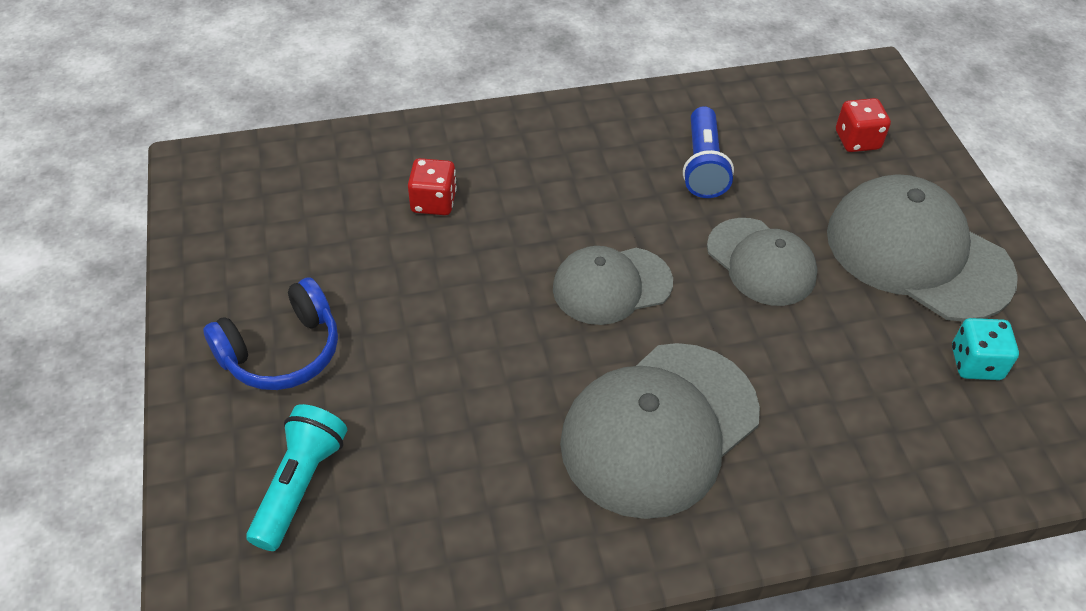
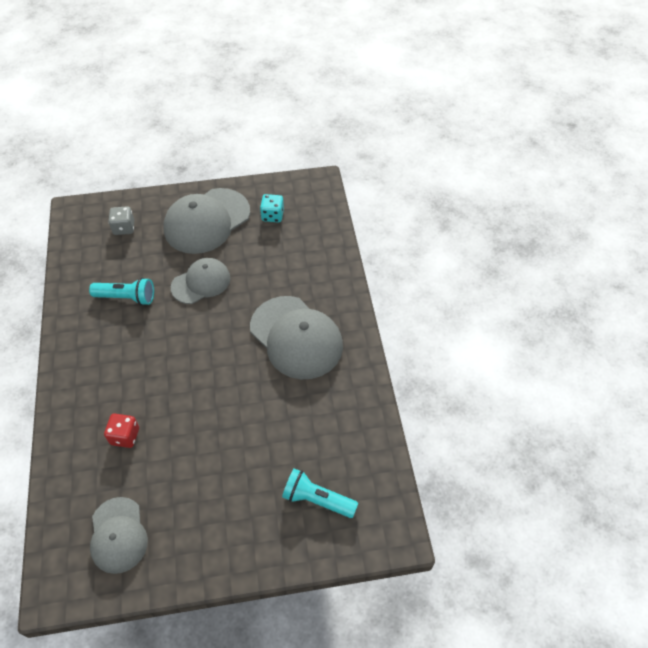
camera: 85 degrees left, 5 degrees up
blue headphones [203,277,338,390] -> none
grey cap [553,246,673,325] -> grey cap moved to [90,497,148,574]
blue flashlight [683,106,734,198] -> turquoise flashlight [89,278,154,305]
red dice [836,98,891,152] -> grey dice [108,206,134,235]

